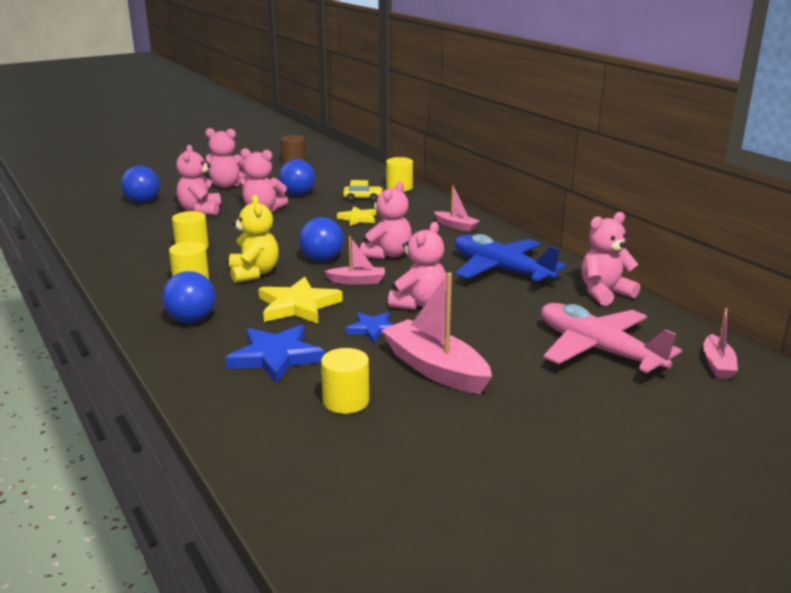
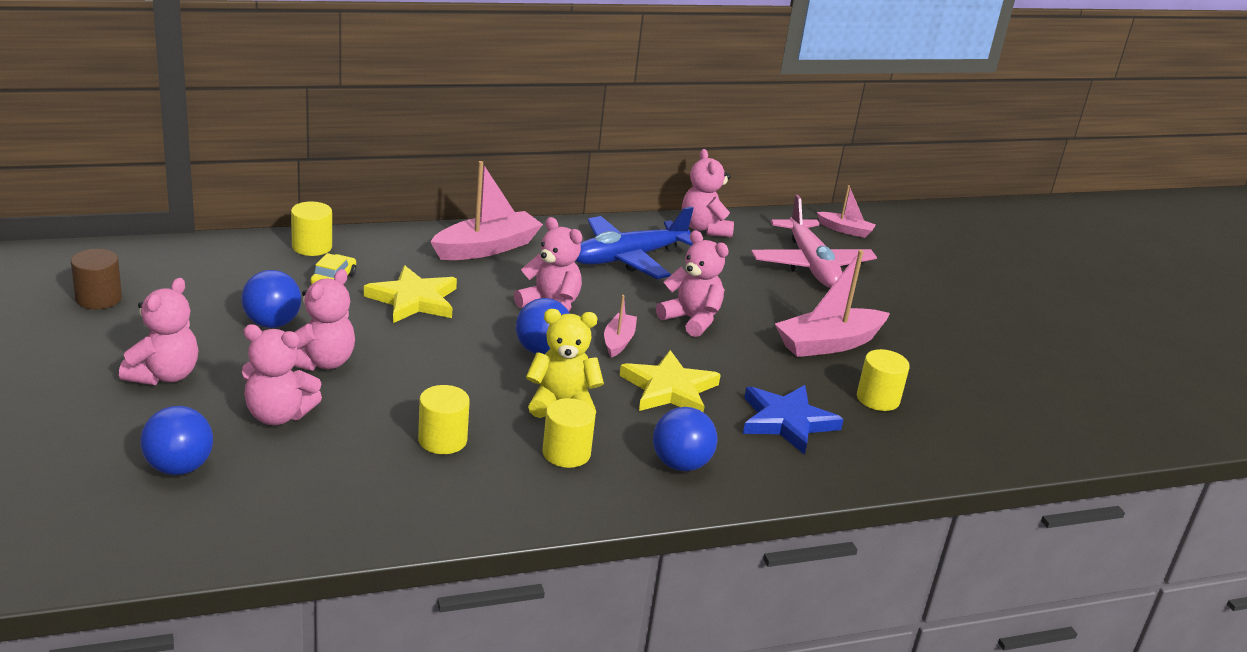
camera: 80 degrees left, 5 degrees up
yellow star [337,207,376,226] -> yellow star [364,265,457,323], size x1.66
blue star [345,312,395,344] -> none
pink boat [434,186,480,232] -> pink boat [430,161,543,260], size x1.85
pink plane [541,303,682,374] -> pink plane turned 75 degrees counterclockwise [751,195,877,288]

